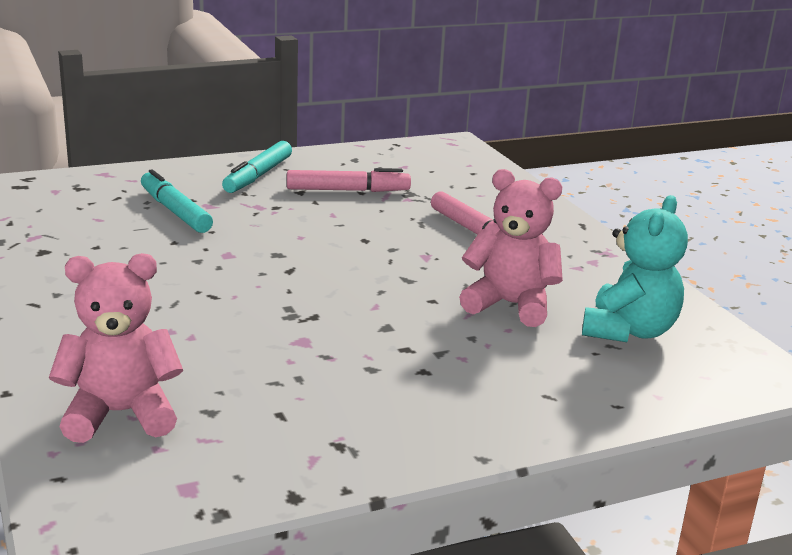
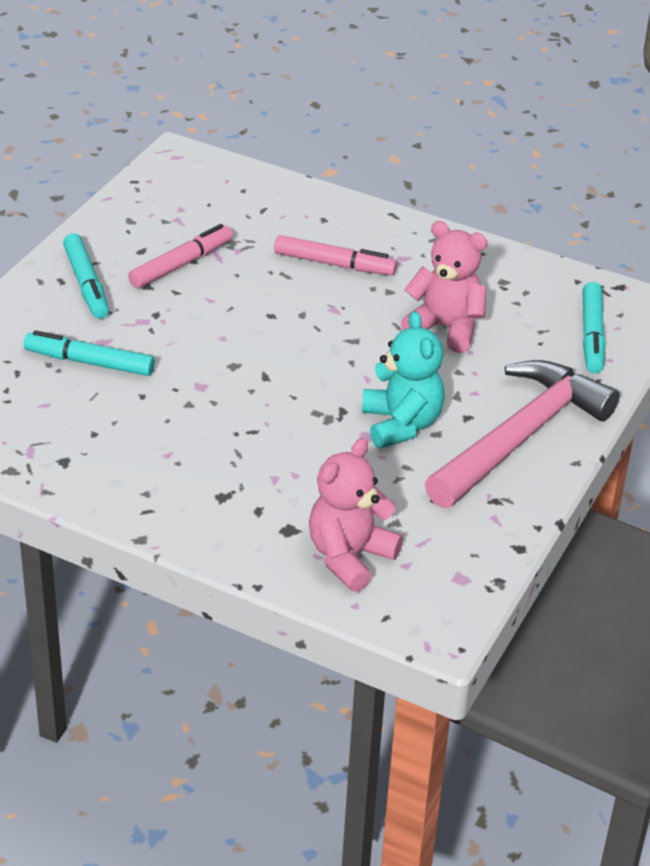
camera: 40 degrees left, 15 degrees up
pink teddy bear [459,169,563,327] -> pink teddy bear turned 45 degrees clockwise [401,221,487,353]
turquoise teddy bear [582,195,688,342] -> turquoise teddy bear moved to [362,311,445,449]
none -> pink hammer [425,360,620,508]
none -> turquoise marker [582,282,606,373]

